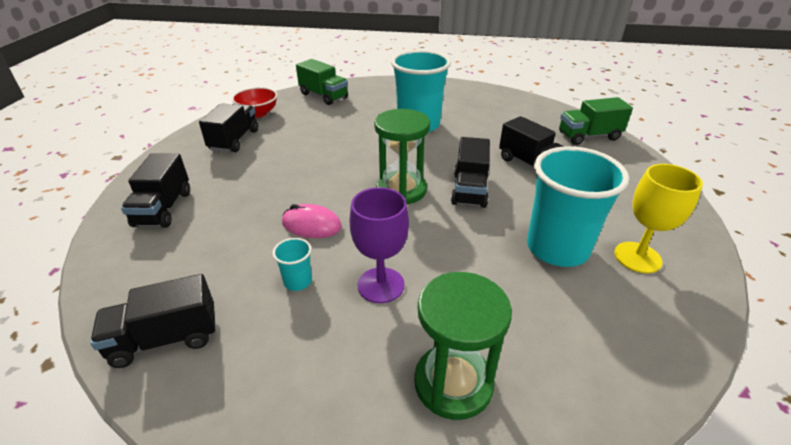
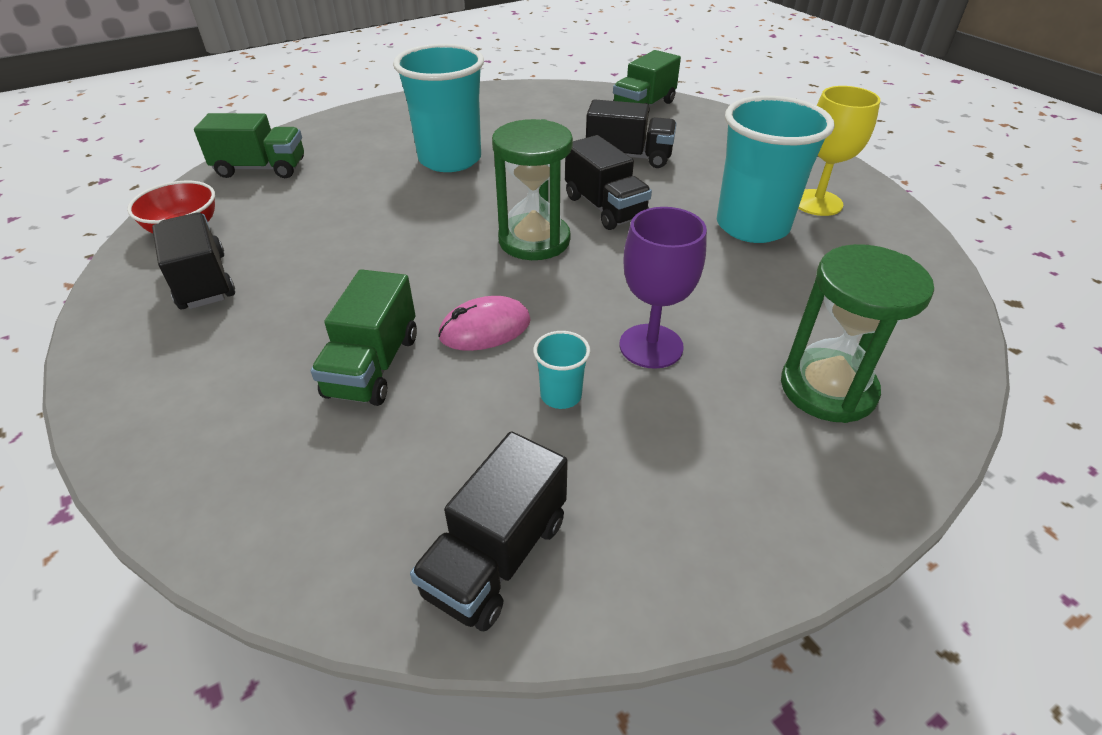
camera: 40 degrees left, 5 degrees up
black truck [121,153,190,228] -> none
none -> green truck [311,269,417,406]

